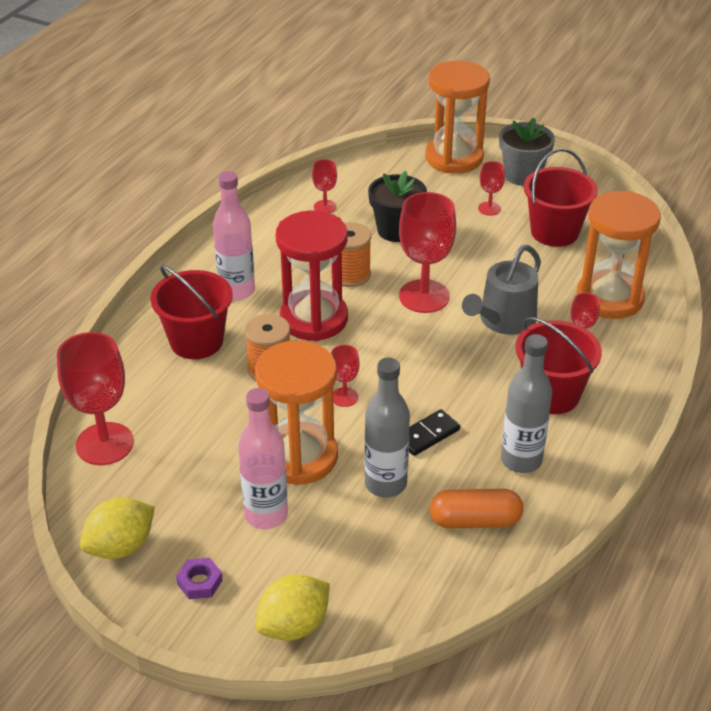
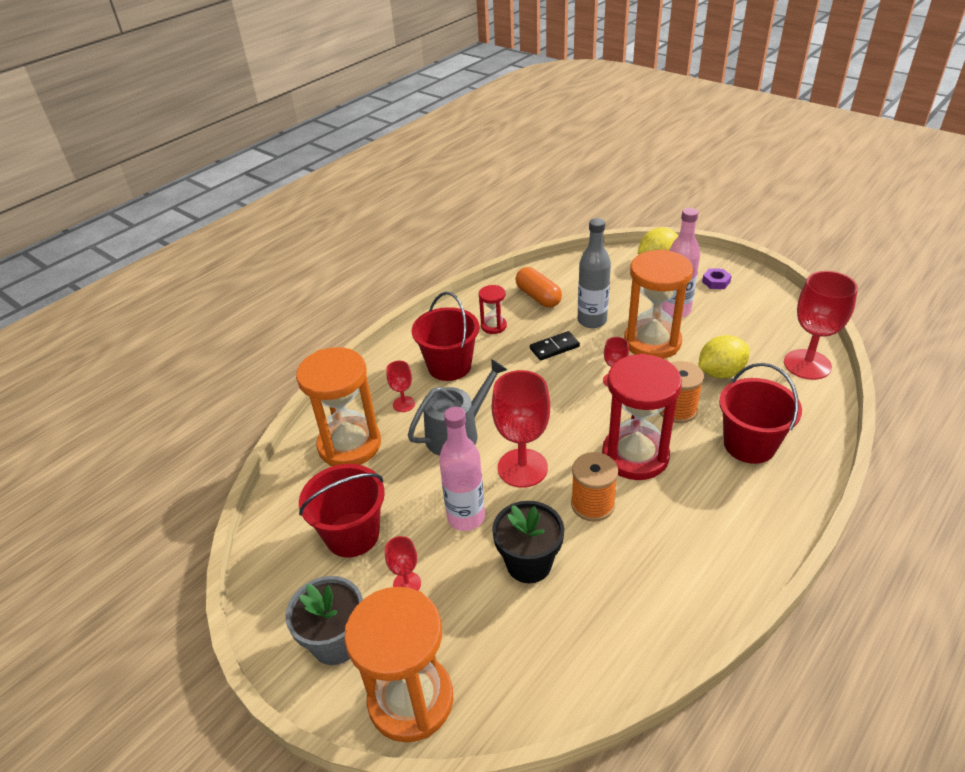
camera: 165 degrees left, 0 degrees up
yellow lemon [80,497,155,559] -> yellow lemon moved to [698,335,750,378]
pink bottle [213,171,255,301] -> pink bottle moved to [439,407,485,531]
red goblet [312,159,337,213] -> none
orange capsule [430,488,523,528] -> orange capsule turned 45 degrees clockwise [515,267,562,308]
grey bottle [501,334,552,473] -> red hourglass [479,285,507,334]

